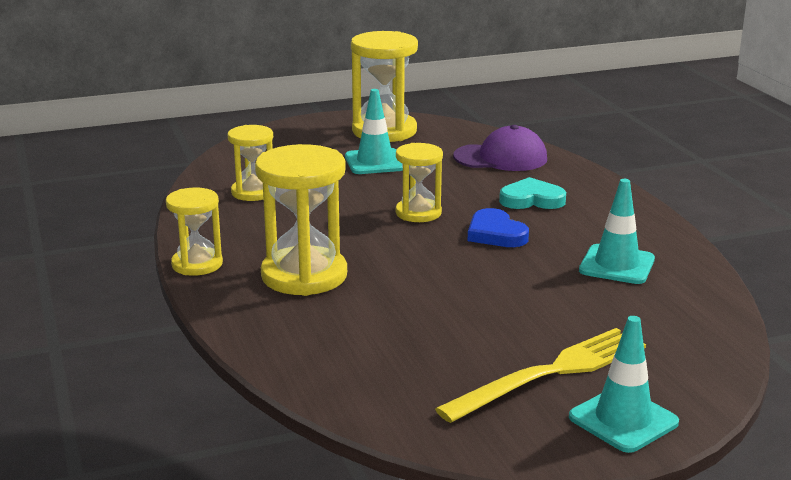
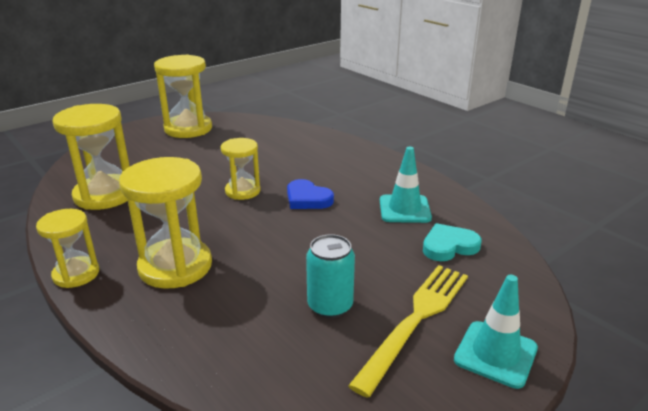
camera: 20 degrees left, 5 degrees up
yellow hourglass [227,125,273,201] -> yellow hourglass [52,104,130,210], size x1.67
turquoise traffic cone [345,89,403,174] -> none
purple cap [453,125,547,171] -> none
turquoise heart [499,177,566,209] -> turquoise heart moved to [423,223,482,261]
none -> turquoise can [306,234,355,318]

